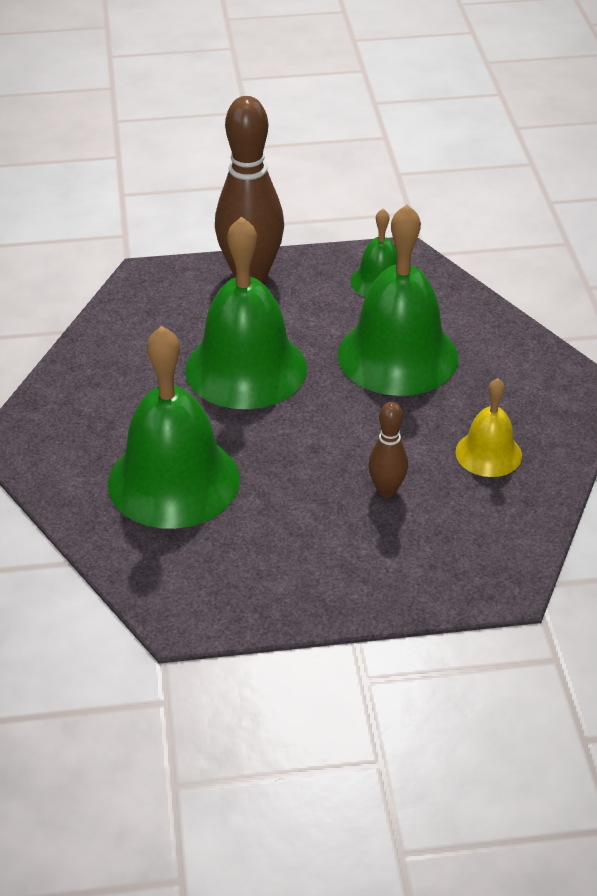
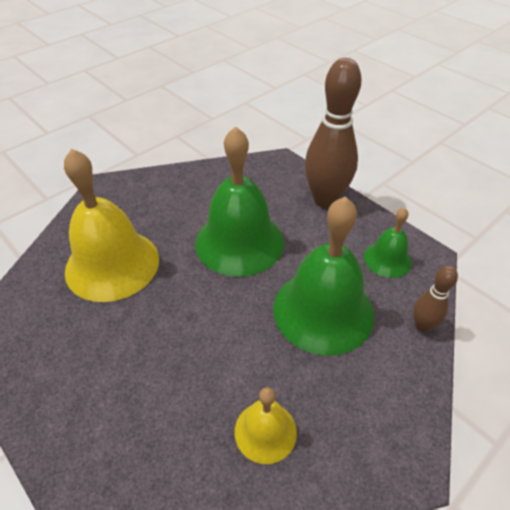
camera: 55 degrees right, 5 degrees up
green bell [108,326,240,529] -> yellow bell [64,148,159,302]
brown bowling pin [368,402,408,497] -> brown bowling pin moved to [413,265,458,332]

